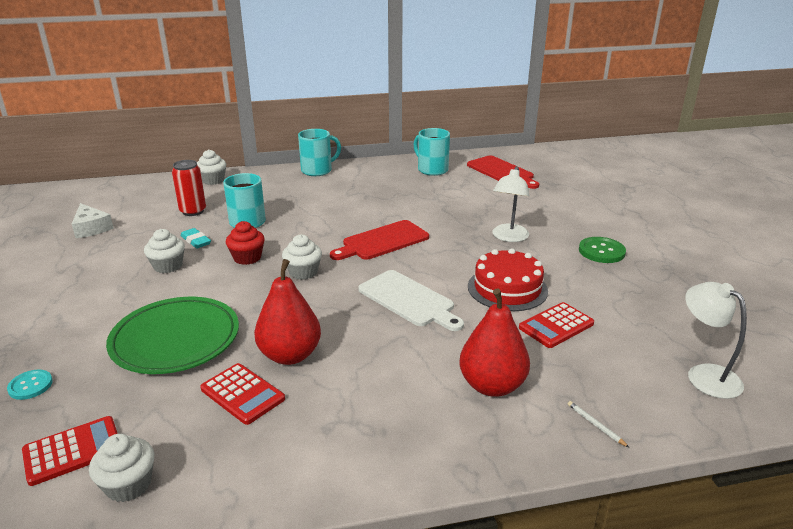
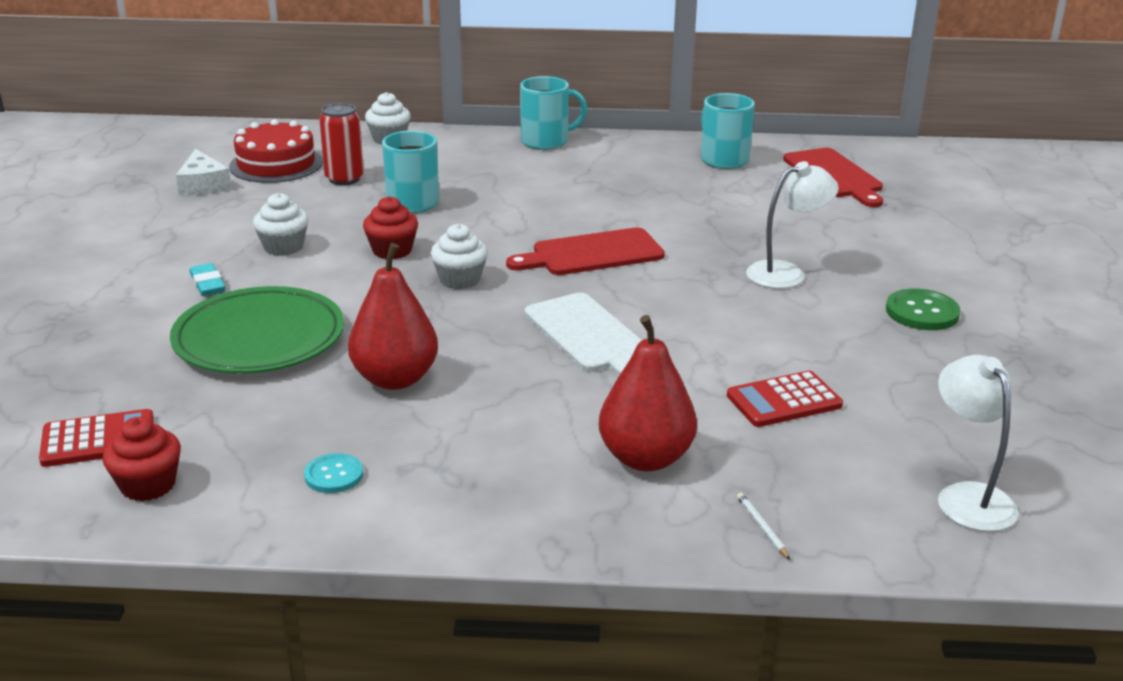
camera: 15 degrees right, 0 degrees up
turquoise button [7,370,53,400] -> turquoise button moved to [304,453,363,493]
white cupcake [89,434,154,502] -> red cupcake [102,417,181,501]
turquoise eraser [181,228,211,248] -> turquoise eraser moved to [190,263,225,296]
red calculator [200,363,285,425] -> none
red cake [468,248,548,311] -> red cake moved to [229,119,323,183]
white lamp [492,166,530,242] -> white lamp turned 150 degrees counterclockwise [746,161,839,289]

